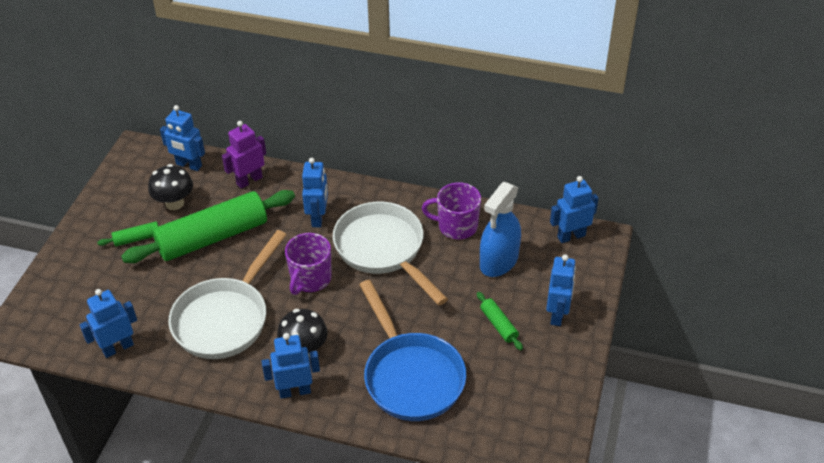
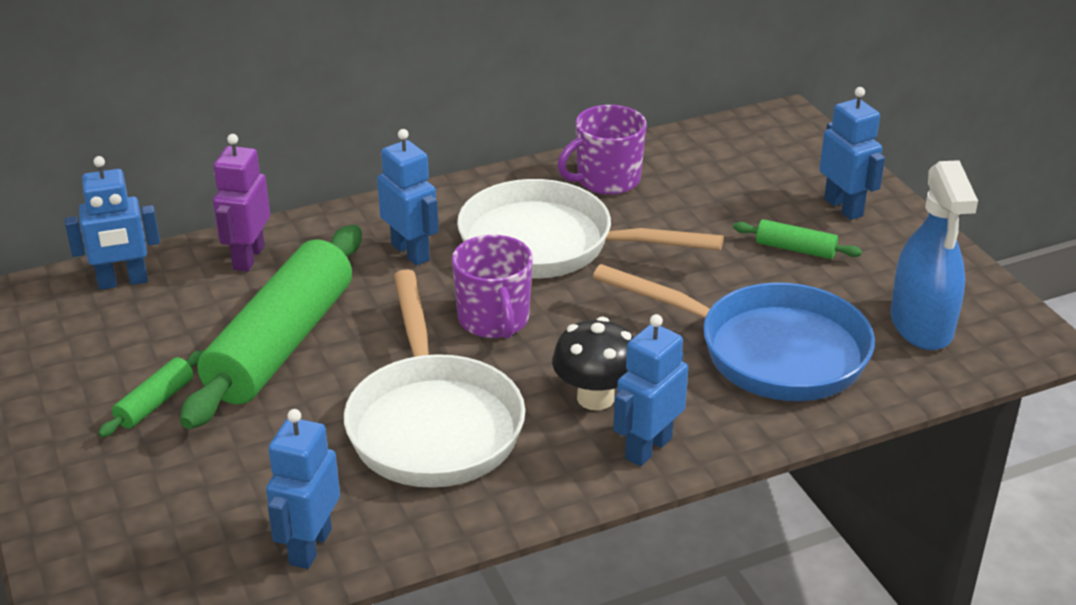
camera: 40 degrees left, 10 degrees down
black mushroom [148,164,193,210] -> none
blue spray bottle [480,182,521,277] -> blue spray bottle moved to [890,160,978,350]
blue robot [550,176,599,243] -> none

